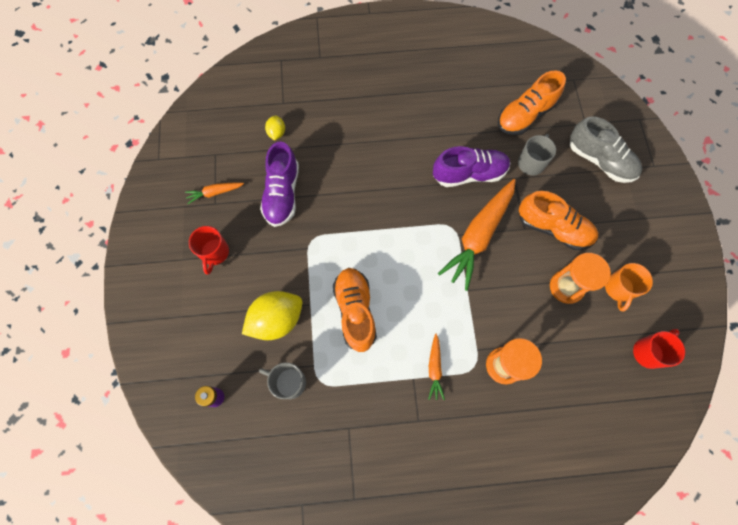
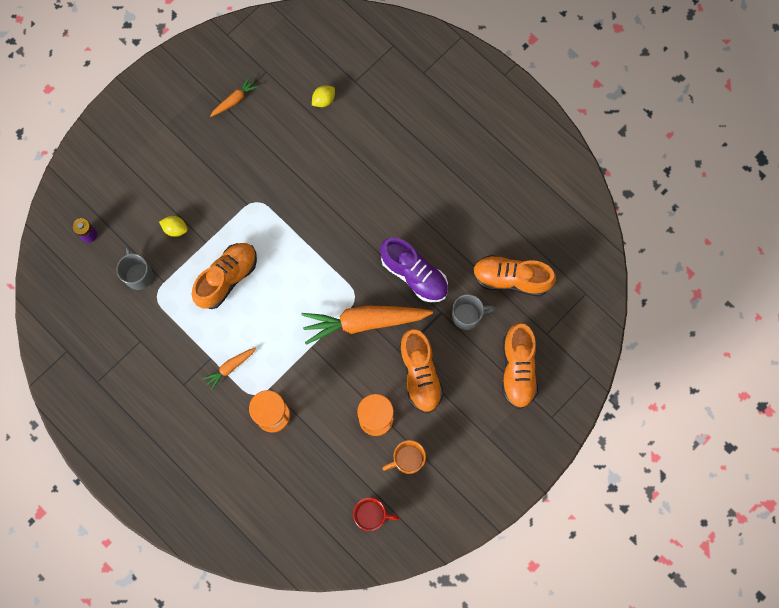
camera: 50 degrees right, 5 degrees up
orange carrot [185,182,244,204] -> orange carrot turned 105 degrees clockwise [210,77,259,117]
red mug [189,226,229,275] -> none
yellow lemon [242,291,303,340] -> yellow lemon [159,216,188,237], size x0.49
purple shoe [260,141,299,227] -> none
grey shoe [570,116,642,183] -> orange shoe [502,323,538,409]

